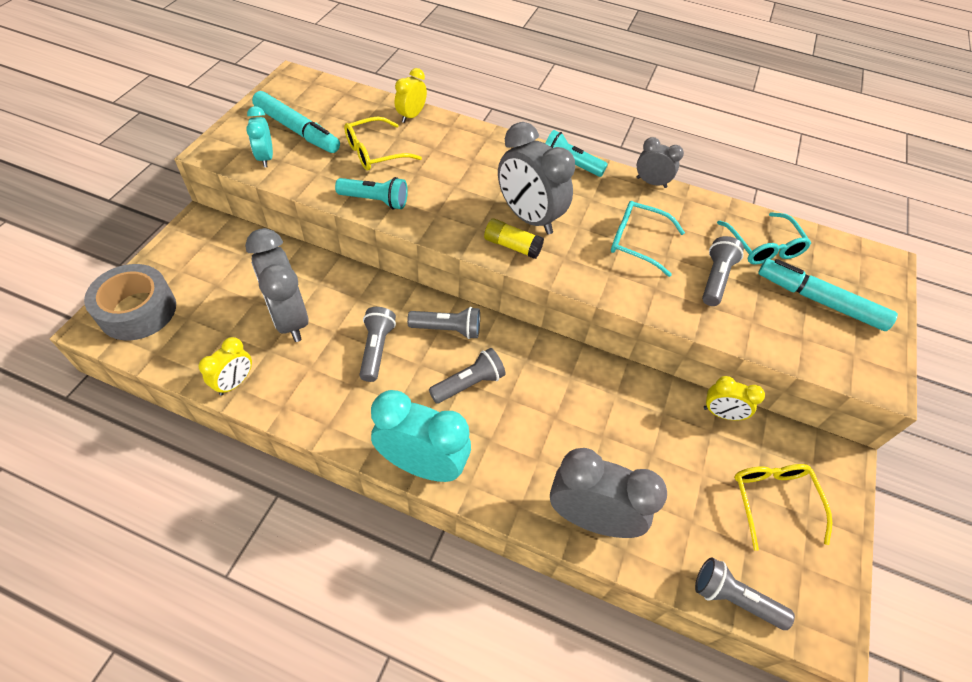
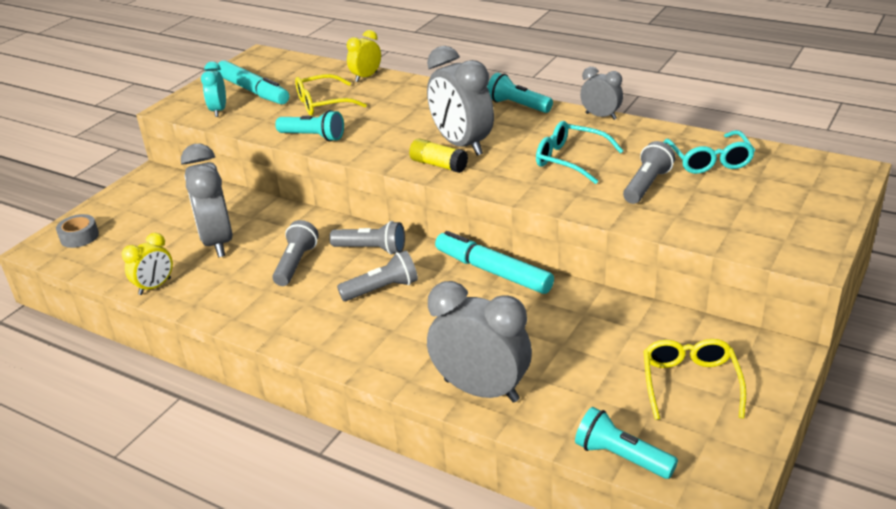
camera: 15 degrees right, 20 degrees down
grey tape [84,264,176,341] -> grey tape [56,214,99,248], size x0.53
turquoise clock [371,390,471,482] -> none
grey flashlight [695,557,795,630] -> turquoise flashlight [575,407,678,479]
yellow clock [704,376,765,421] -> none
turquoise marker [758,259,898,331] -> turquoise marker moved to [435,231,554,294]

